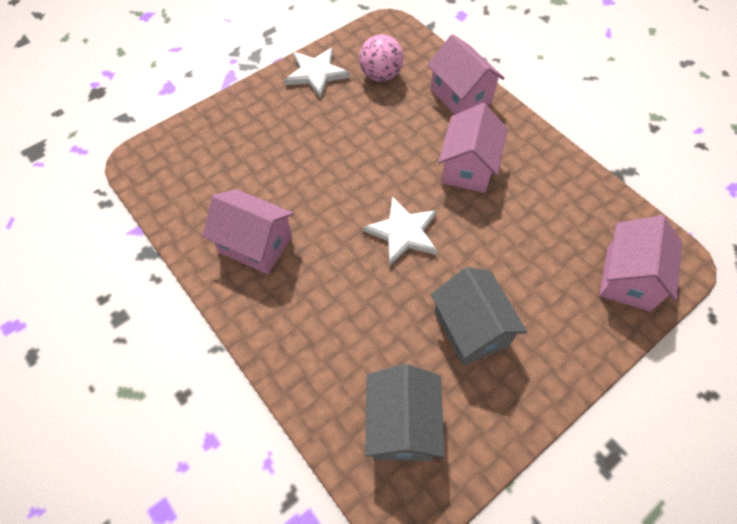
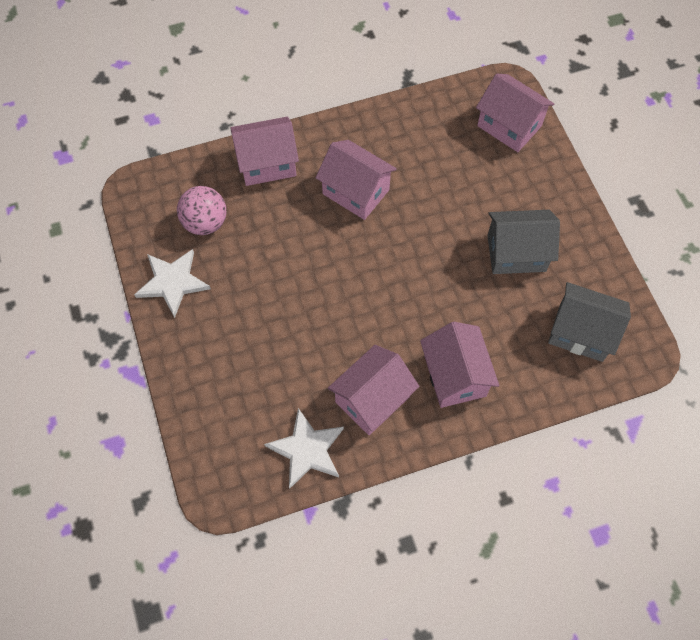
camera: 70 degrees left, 5 degrees up
white star [363,196,437,265] -> white star moved to [264,408,344,489]
none -> pink house [420,322,499,408]

